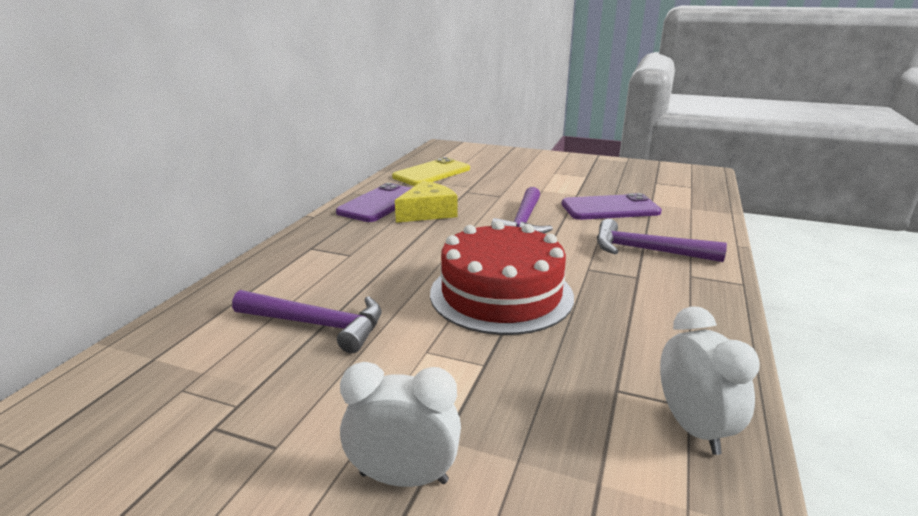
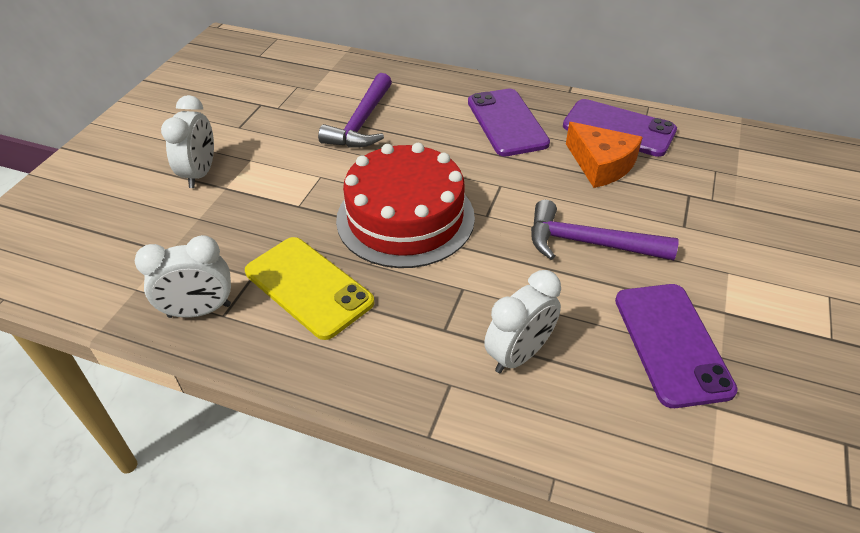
camera: 90 degrees right, 20 degrees up
yellow phone [392,157,470,186] -> yellow phone moved to [245,237,374,340]
yellow cheese [395,181,458,223] -> orange cheese [566,122,643,188]
purple hammer [597,219,727,262] -> white clock [484,270,561,373]
none -> purple phone [468,89,550,156]

